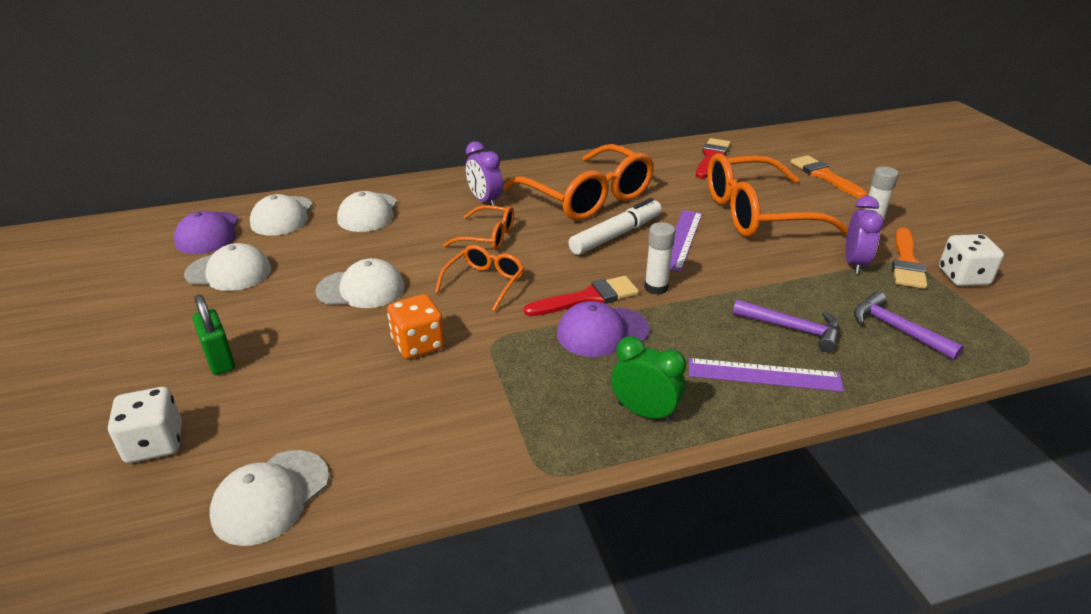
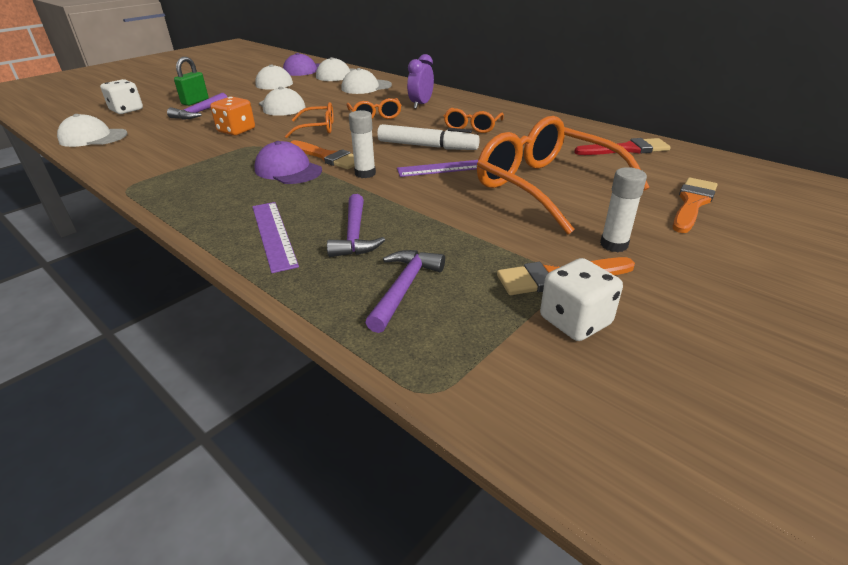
camera: 60 degrees right, 0 degrees up
orange glasses [503,144,654,221] -> orange glasses [444,108,504,133], size x0.50
red brush [524,276,639,316] -> orange brush [290,140,355,169]
green clock [611,336,686,423] -> none
purple clock [845,196,884,274] -> none
none -> purple hammer [167,93,227,120]

